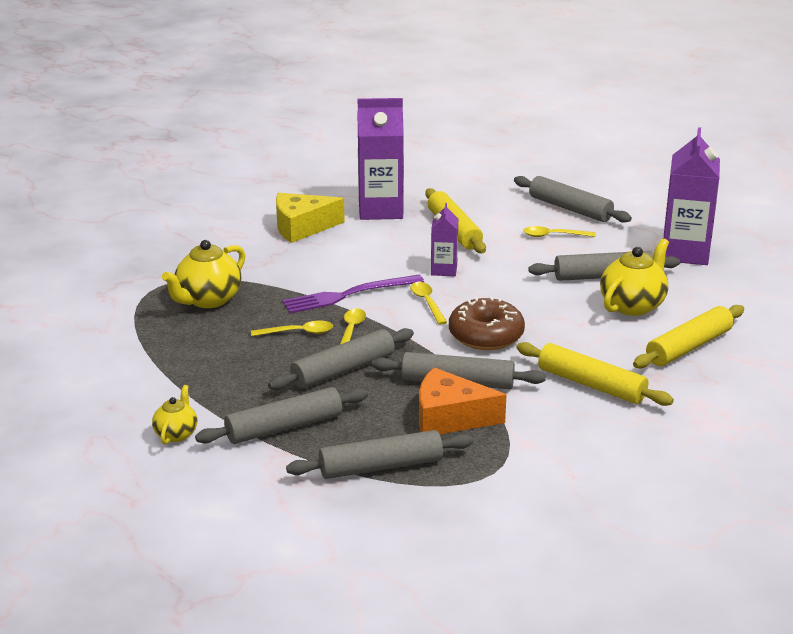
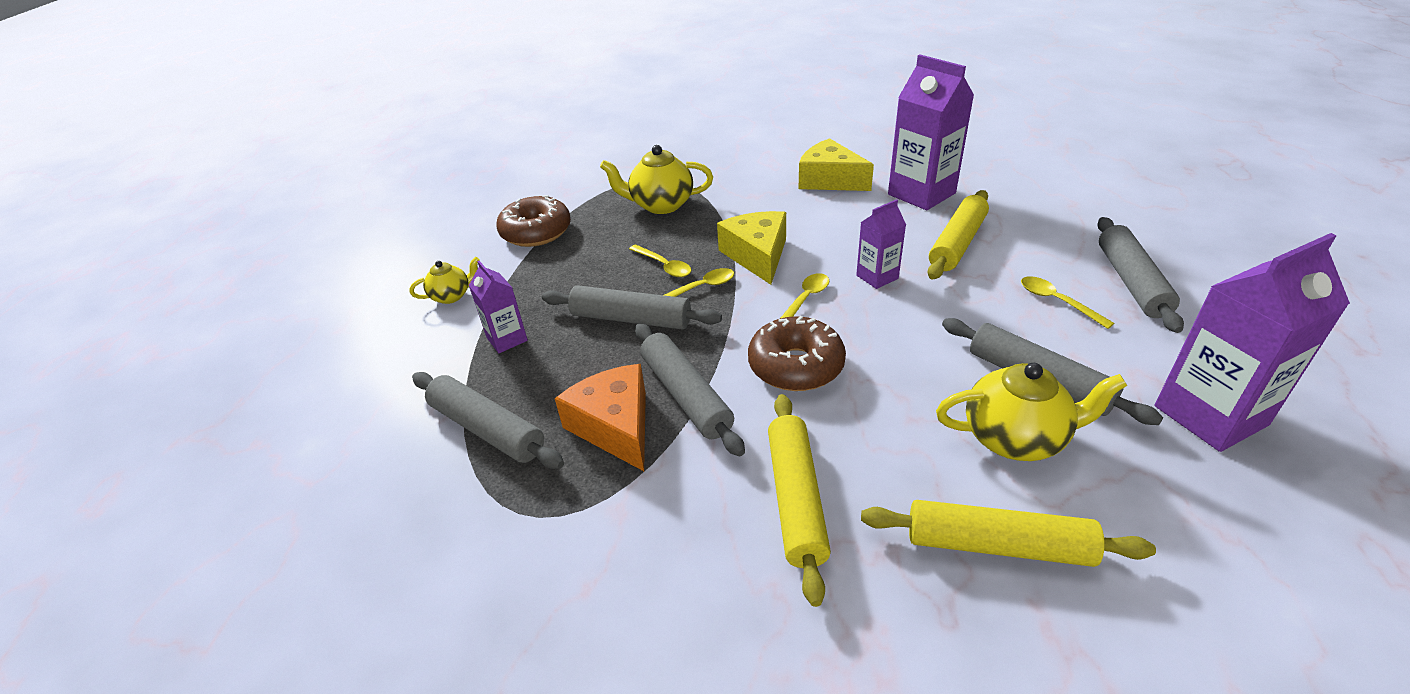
camera: 55 degrees right, 10 degrees up
grey rolling pin [195,387,368,444] -> purple carton [469,261,528,353]
purple fork [282,275,424,313] -> yellow cheese [717,211,786,285]
none -> brown donut [496,195,571,247]

